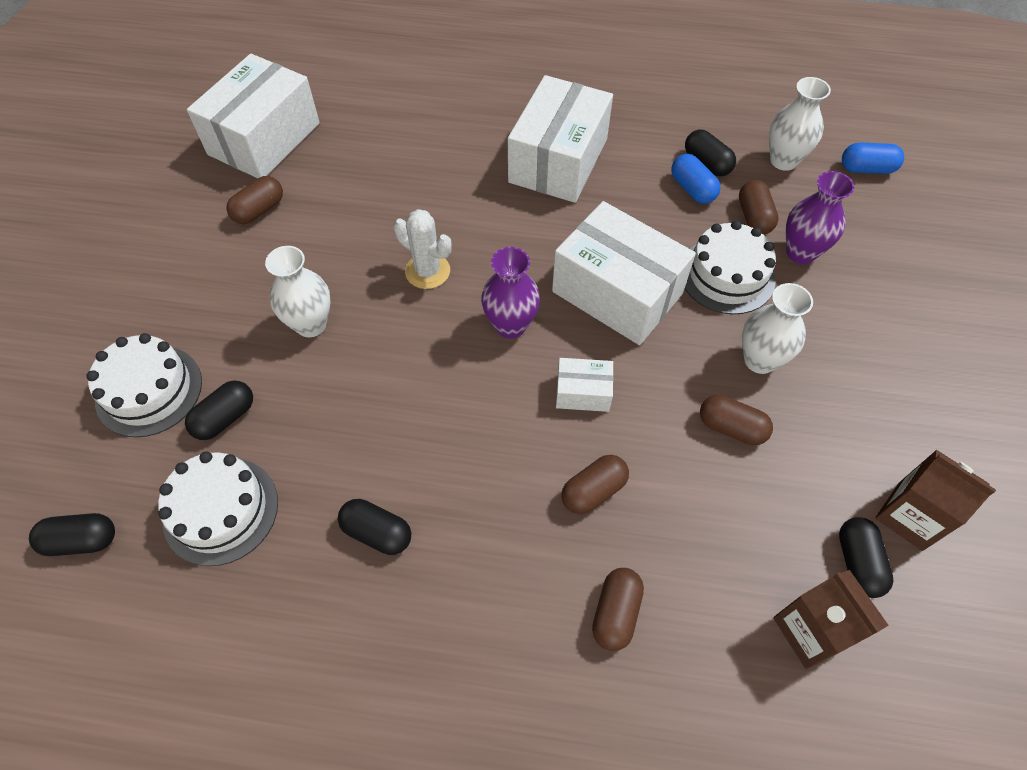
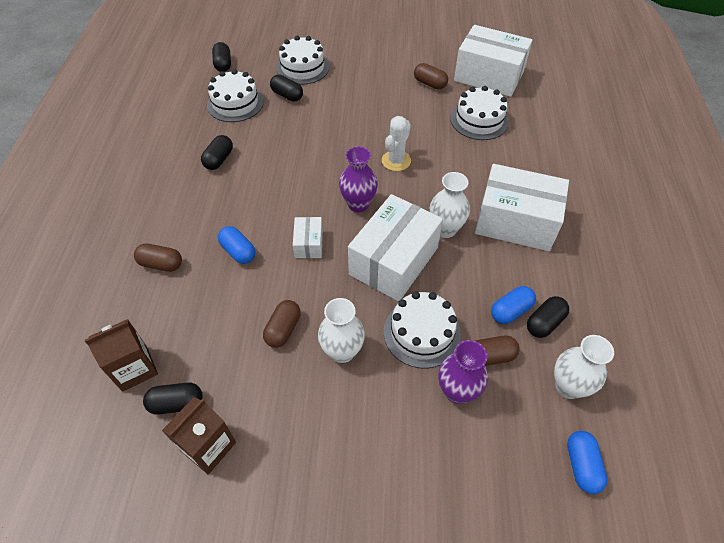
camera: 85 degrees right, 5 degrees down
white vase [265,246,331,337] -> white vase moved to [430,172,470,238]
brown capsule [561,455,629,514] -> blue capsule [218,226,256,264]
none -> white cake [451,86,509,140]

